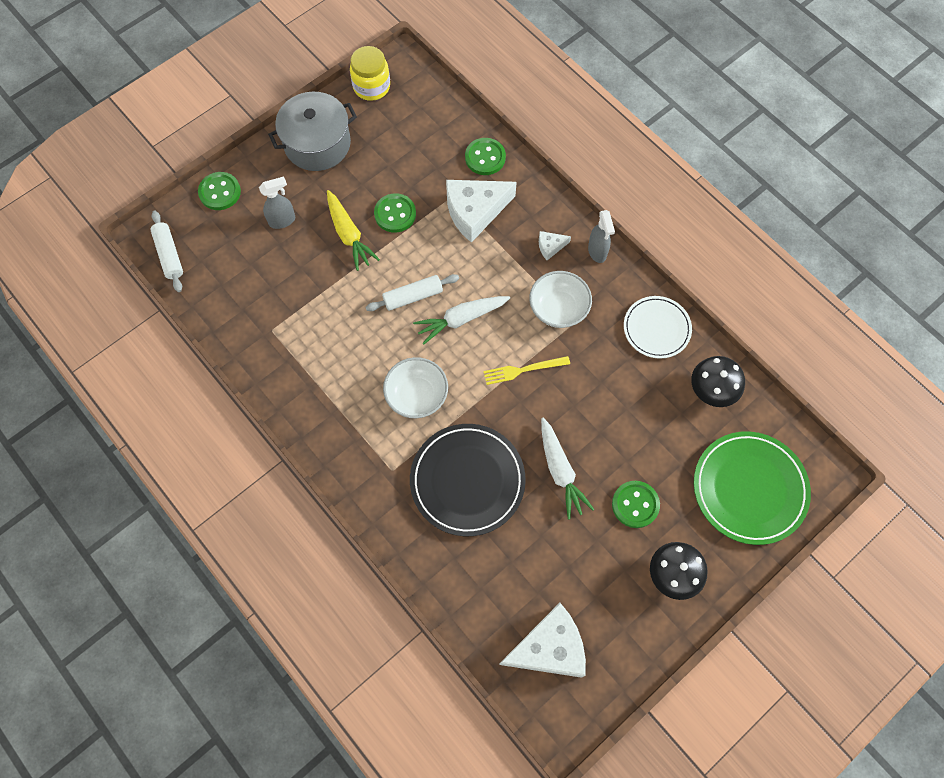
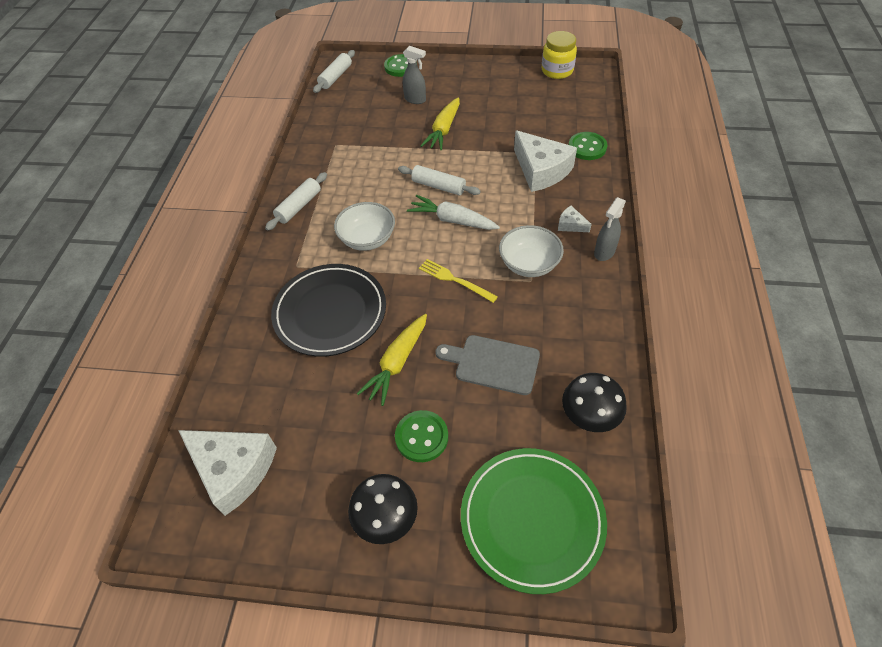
camera: 50 degrees right, 15 degrees down
grey pot [268,92,357,171] -> none
green button [374,193,416,232] -> none
white cheese [446,180,517,243] -> white cheese turned 150 degrees counterclockwise [514,130,577,192]
white carrot [541,417,595,519] -> yellow carrot [357,314,427,406]
white plate [624,296,692,359] -> none
none -> white rolling pin [265,172,327,231]
none -> grey cutting board [435,335,540,395]

